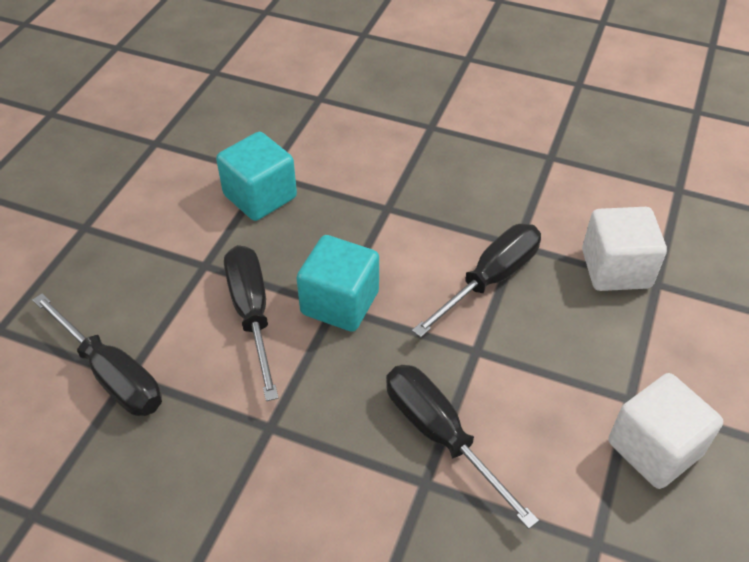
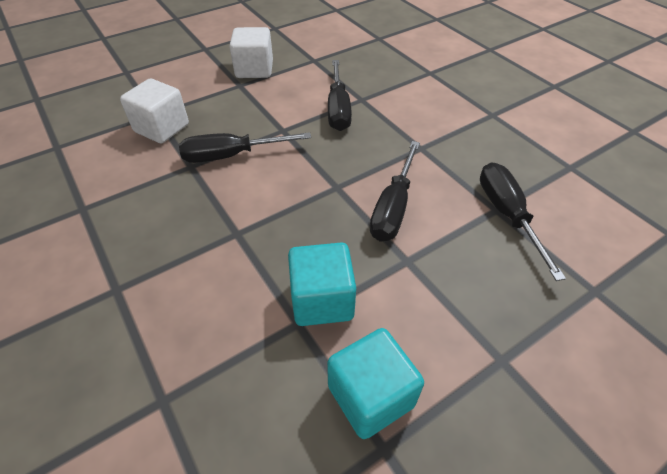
camera: 145 degrees left, 0 degrees up
turquoise cube [297,235,379,332] -> turquoise cube moved to [327,328,424,439]

